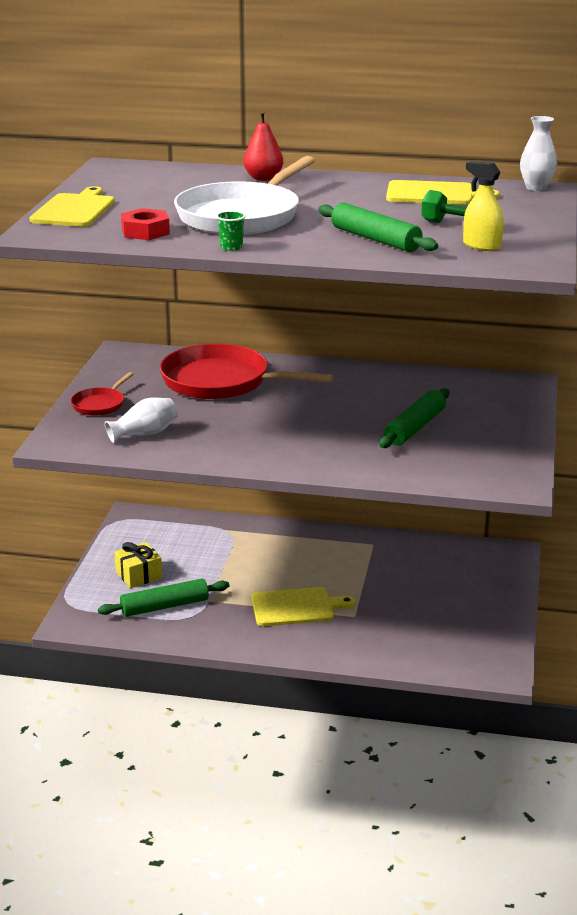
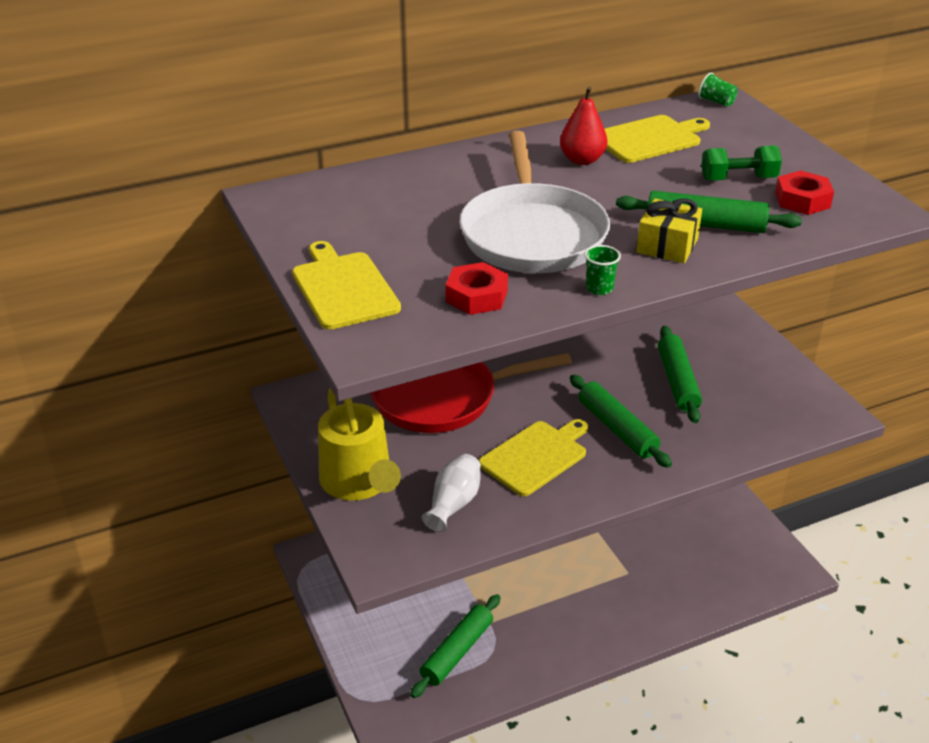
camera: 35 degrees left, 10 degrees up
red pan [71,372,133,416] -> yellow watering can [318,388,401,501]
yellow gift [115,542,162,588] -> yellow gift moved to [636,198,702,263]
red pear [243,111,283,181] -> red pear moved to [560,87,608,165]
yellow cutting board [251,587,355,626] -> yellow cutting board moved to [479,419,588,496]
yellow spray bottle [463,161,504,251] -> red nut [775,170,834,215]
white vase [520,116,557,191] -> green cup [698,72,738,107]
none -> green rolling pin [570,375,672,468]

